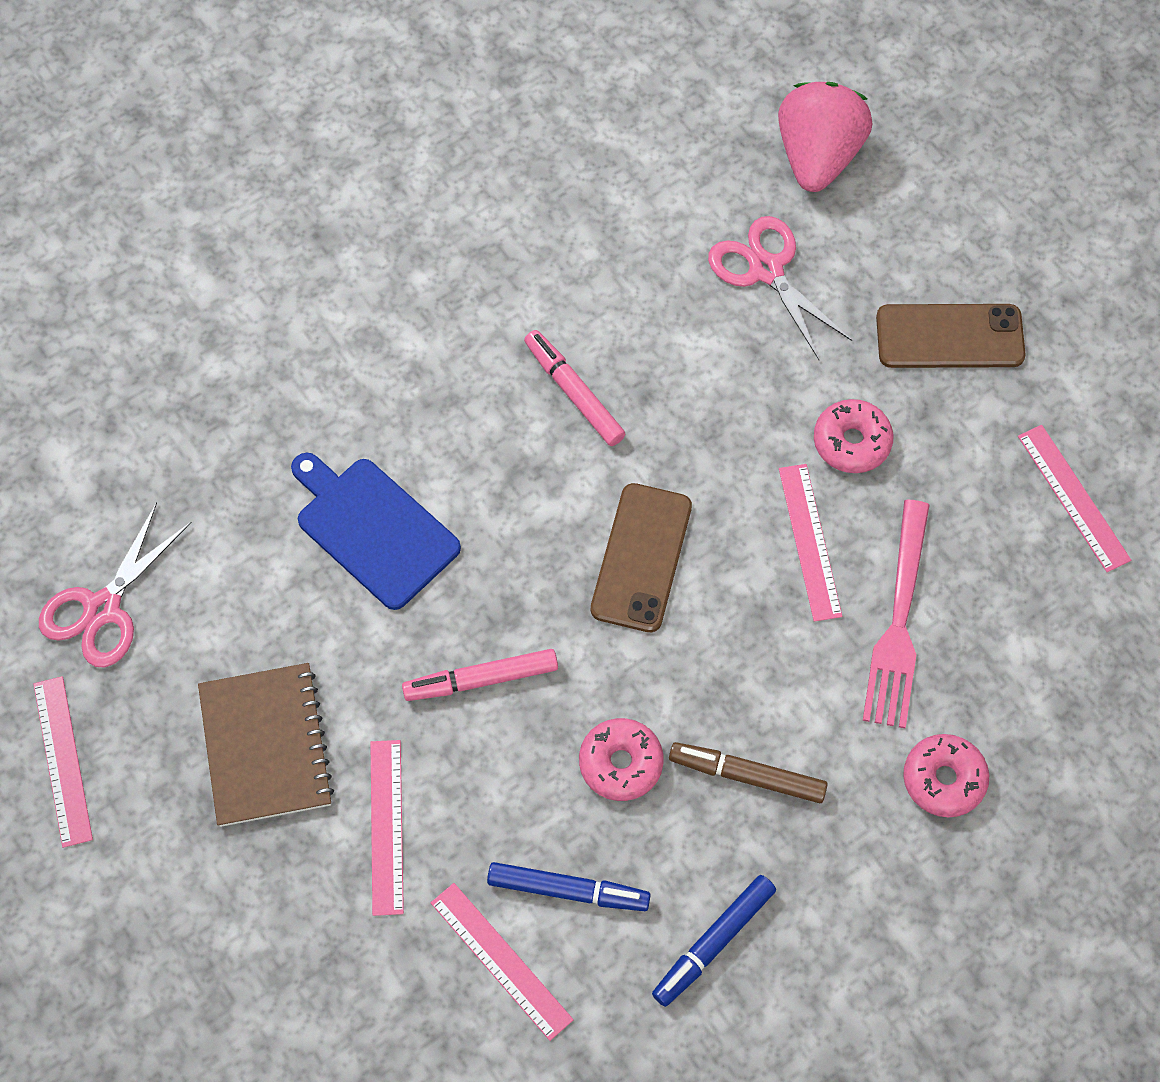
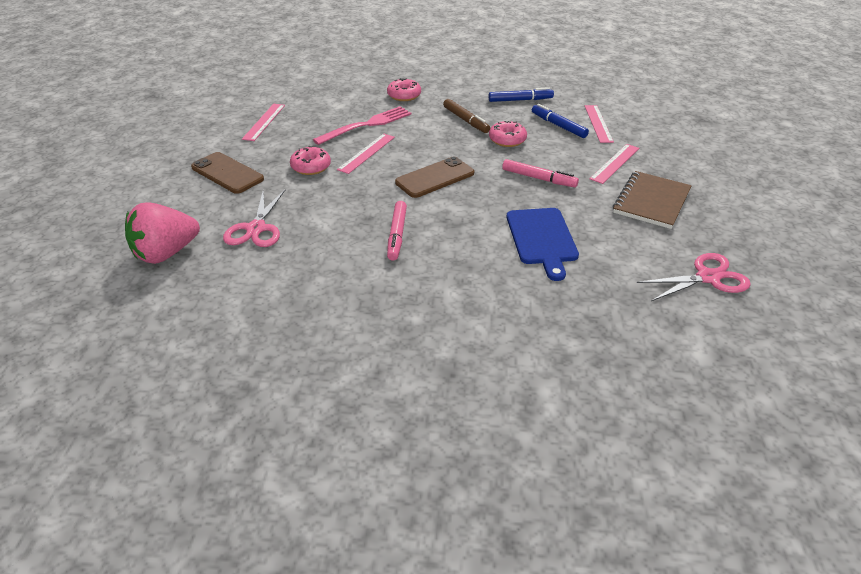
camera: 140 degrees left, 25 degrees down
pink ruler [33,676,93,848] -> none

